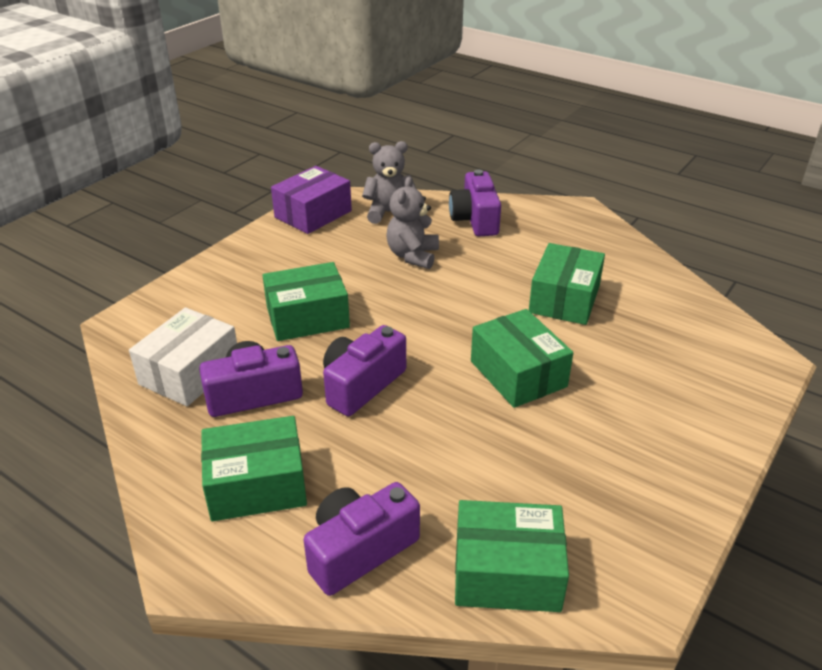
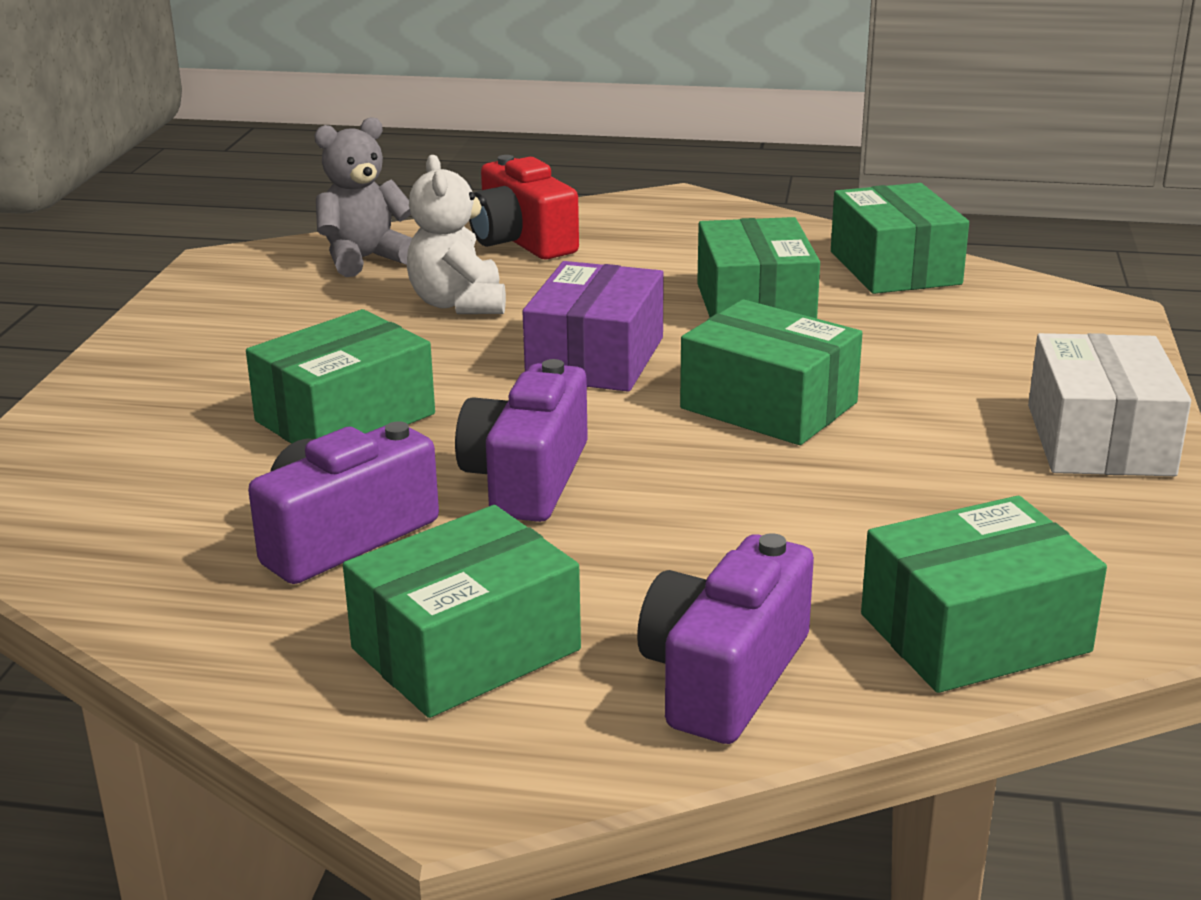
camera: 25 degrees left, 10 degrees down
white box [129,308,237,406] -> white box moved to [1028,333,1191,476]
purple box [271,166,352,234] -> purple box moved to [522,261,664,391]
grey teddy bear [386,177,439,269] -> white teddy bear [407,155,506,314]
purple camera [449,170,501,236] -> red camera [469,155,579,259]
none -> green box [831,183,969,294]

